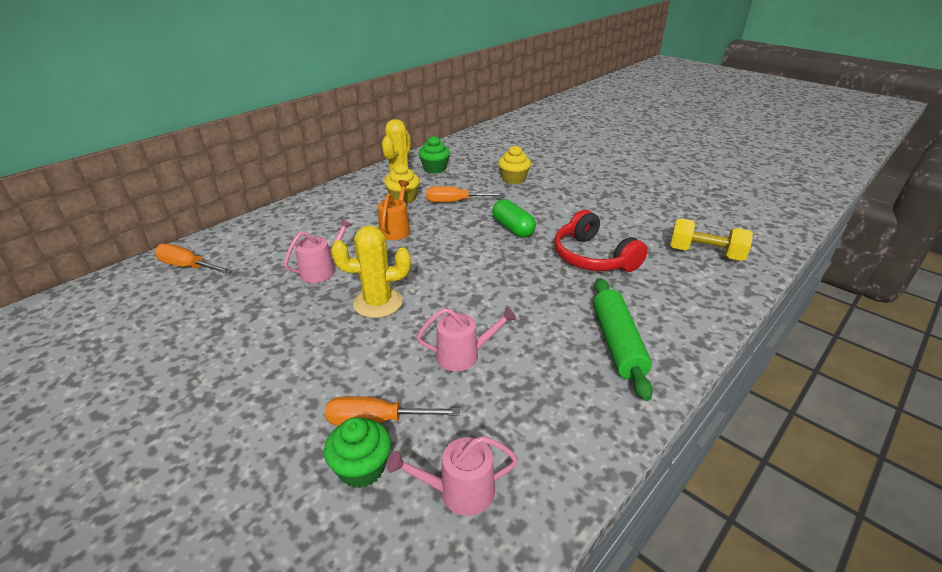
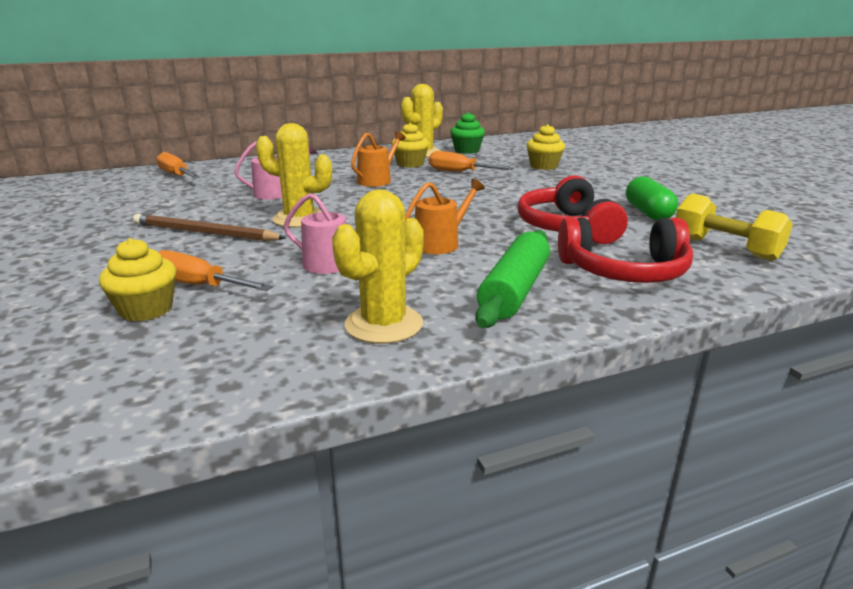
camera: 25 degrees right, 10 degrees down
green cupcake [324,417,391,488] -> yellow cupcake [99,238,176,321]
pink watering can [387,436,518,516] -> none
green capsule [492,199,536,238] -> green capsule moved to [626,176,678,220]
none -> brown pencil [133,214,286,241]
none -> yellow cactus [332,189,424,344]
none -> orange watering can [405,179,485,254]
none -> red headphones [558,217,693,283]

